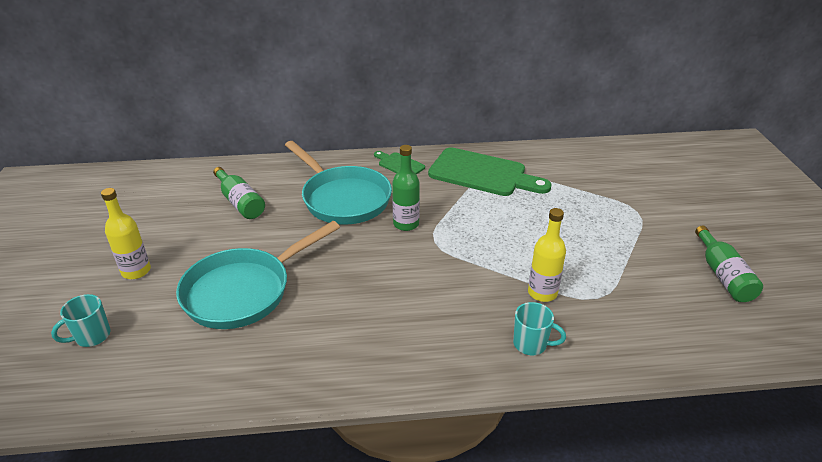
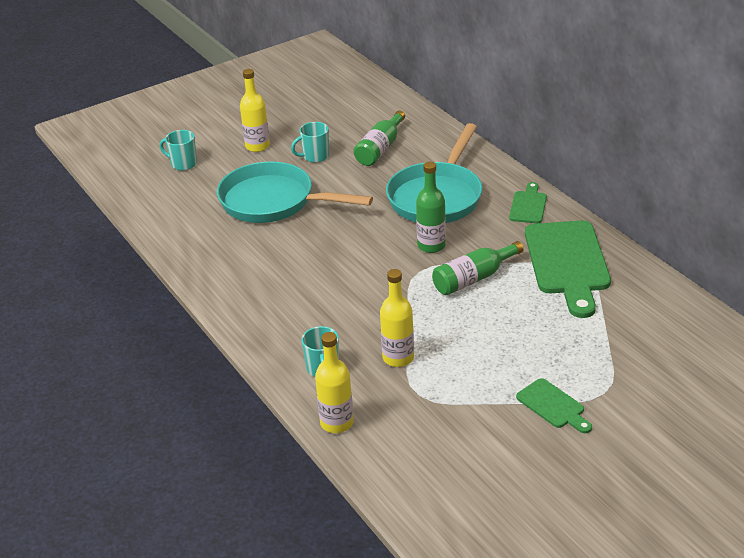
camera: 65 degrees right, 0 degrees up
green bottle [695,226,763,302] -> green bottle moved to [432,241,523,295]
none -> turquoise mug [291,122,329,163]
none -> yellow bottle [315,332,354,433]
none -> green cutting board [516,378,592,433]

